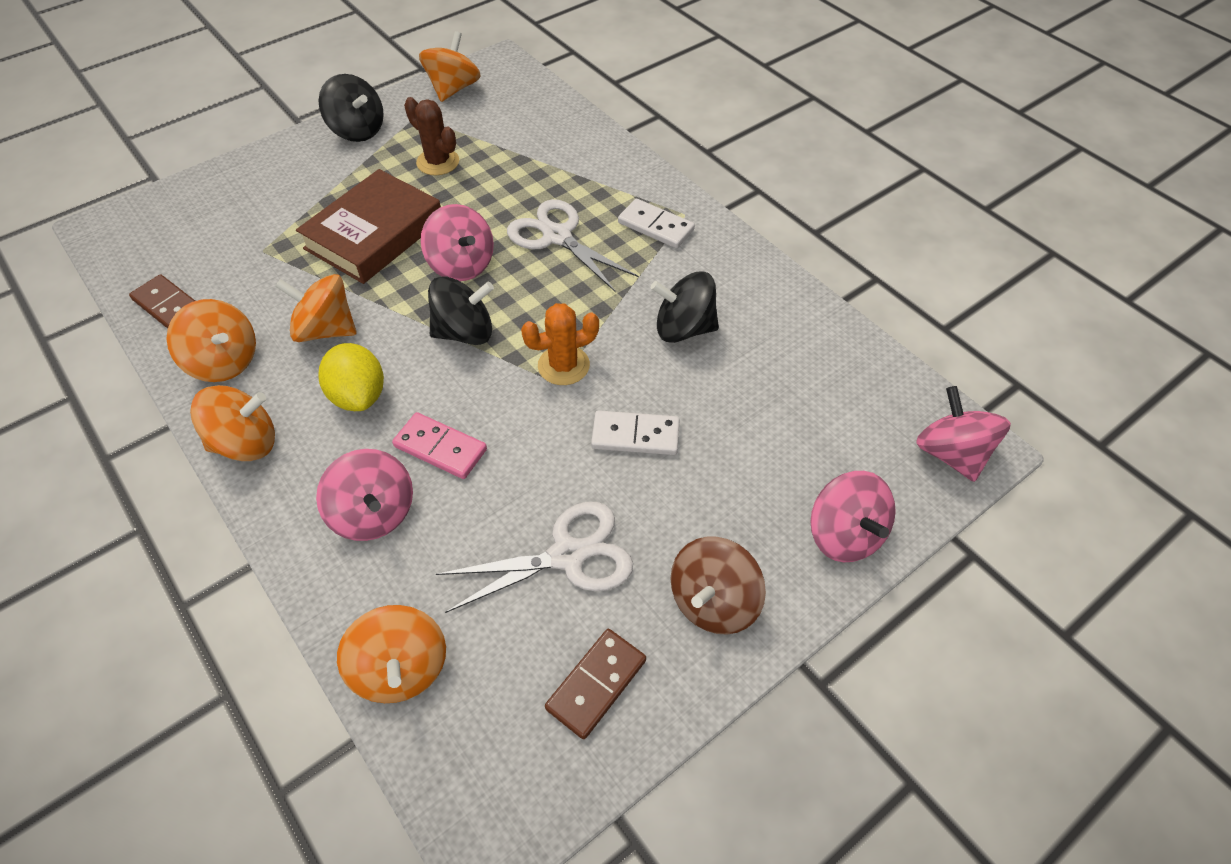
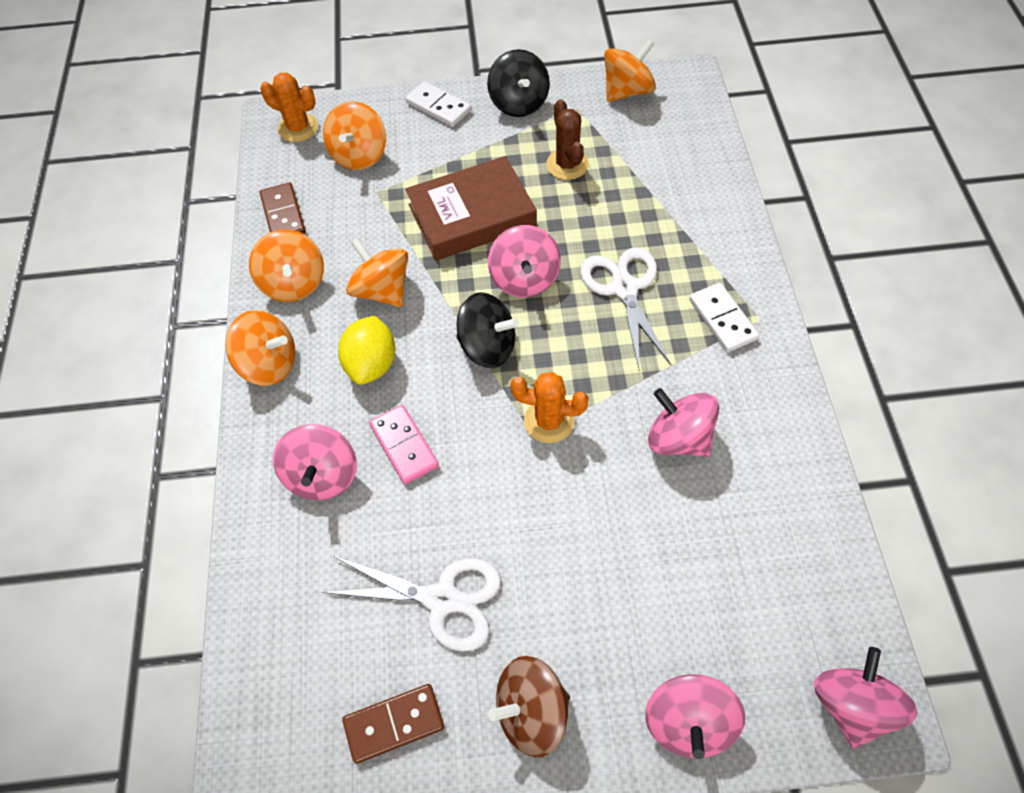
camera: 35 degrees right, 5 degrees up
orange spinning top [337,605,446,703] -> orange spinning top moved to [323,101,386,170]
white domino [591,410,680,455] -> white domino moved to [405,81,471,127]
black spinning top [651,271,719,343] -> pink spinning top [648,388,719,457]
none -> orange cactus [260,73,318,142]

